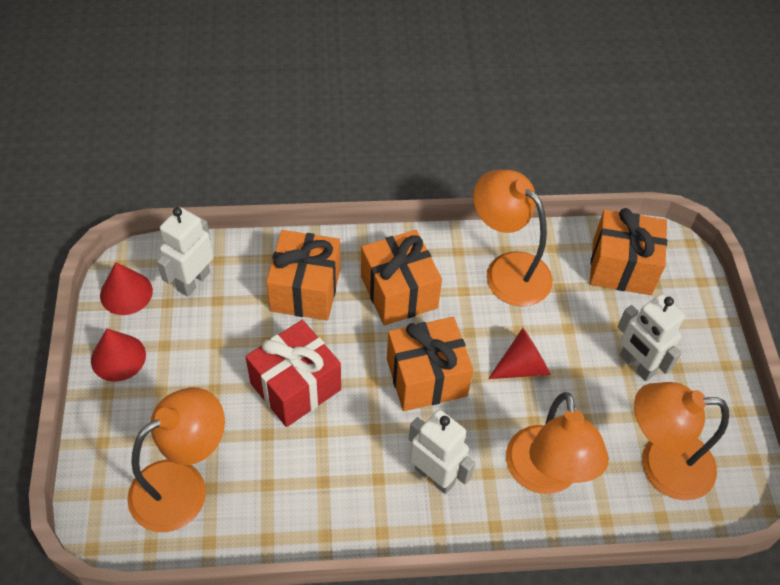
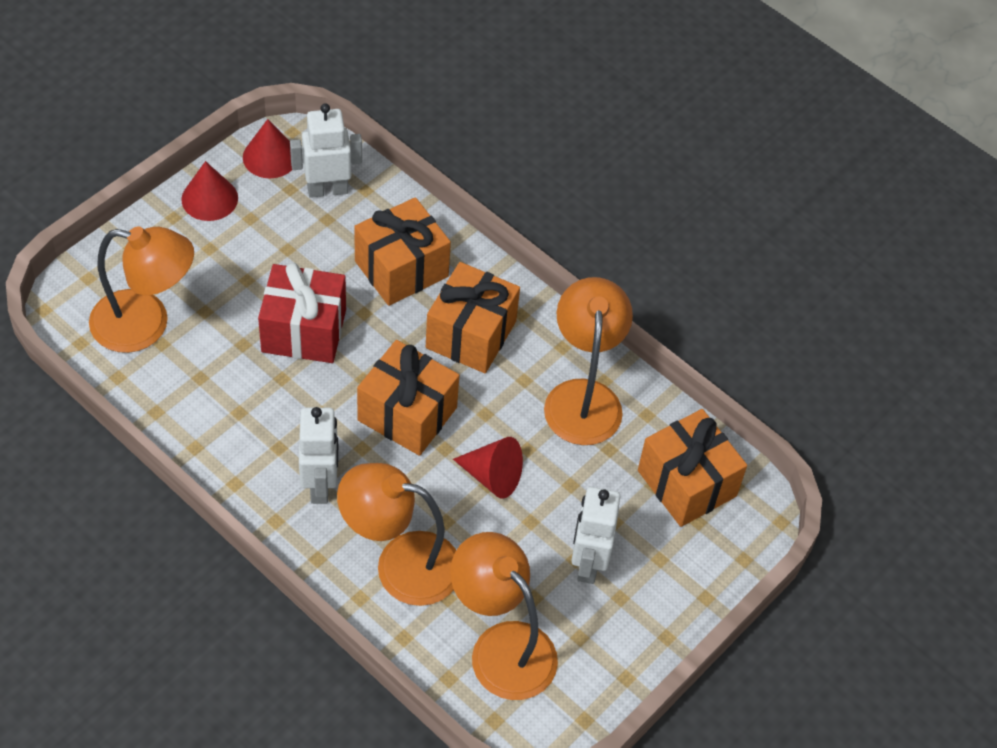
camera: 45 degrees right, 0 degrees up
orange lamp [506,392,609,494] -> orange lamp turned 60 degrees clockwise [337,463,456,606]

